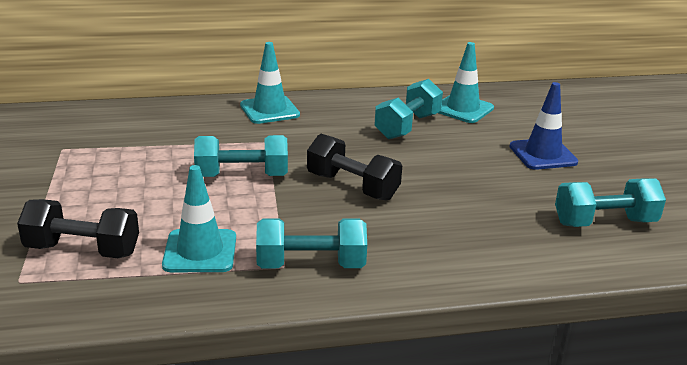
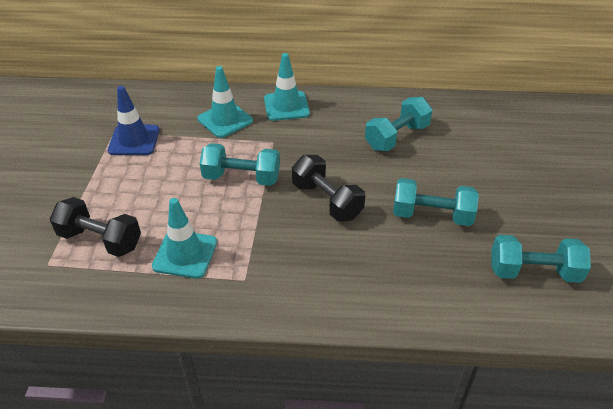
camera: 15 degrees right, 15 degrees up
turquoise dumbbell [256,218,367,268] -> turquoise dumbbell moved to [393,178,479,226]
turquoise traffic cone [438,42,494,123] -> turquoise traffic cone moved to [197,66,253,138]
blue traffic cone [509,82,578,170] -> blue traffic cone moved to [108,86,159,155]

